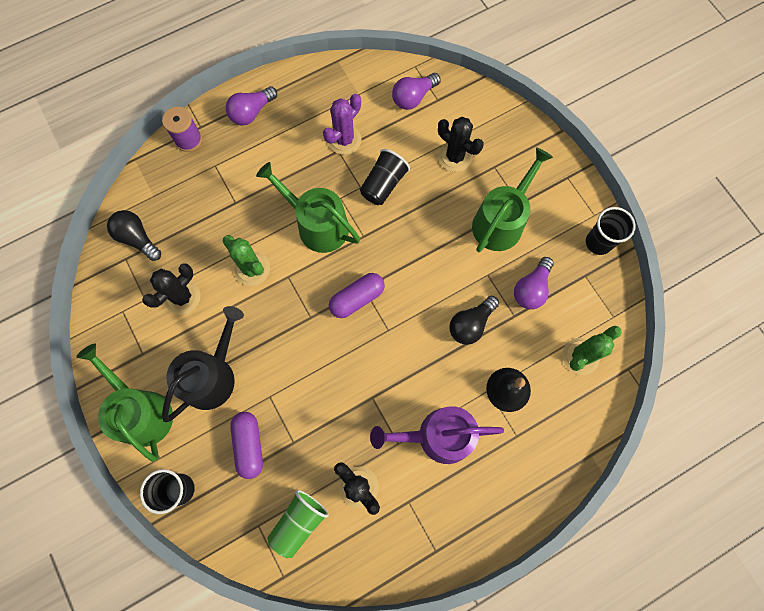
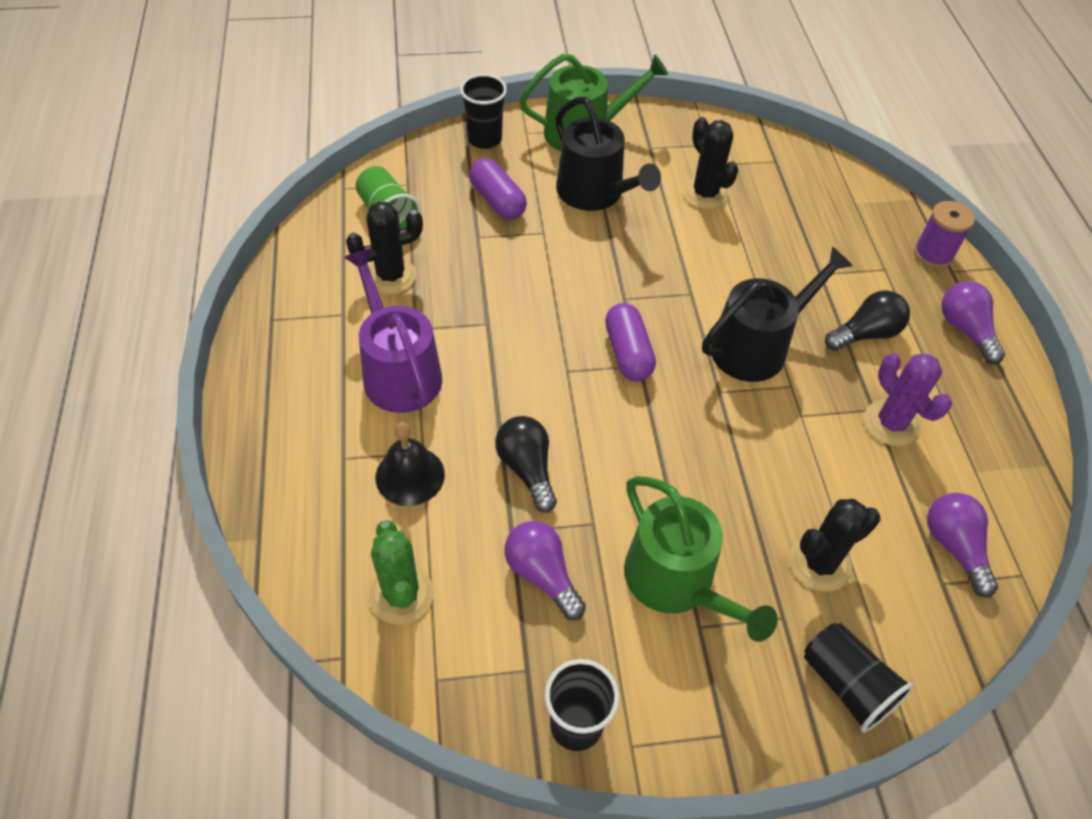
camera: 110 degrees right, 20 degrees down
black light bulb [107,210,161,261] -> black light bulb moved to [825,290,910,351]
green cactus [223,235,270,286] -> none
purple capsule [230,412,263,479] -> purple capsule turned 45 degrees clockwise [469,158,527,220]
green watering can [256,162,360,253] -> black watering can [702,246,853,382]
black cup [360,149,410,205] -> black cup moved to [804,623,914,733]
purple watering can [370,406,504,464] -> purple watering can turned 45 degrees counterclockwise [344,248,442,413]

